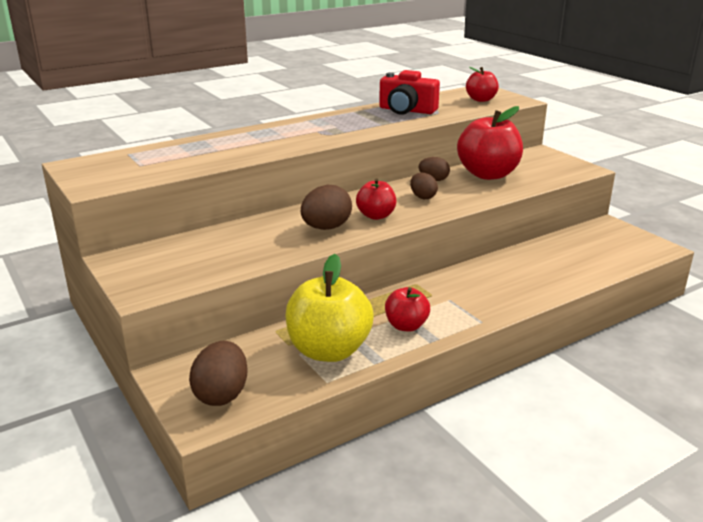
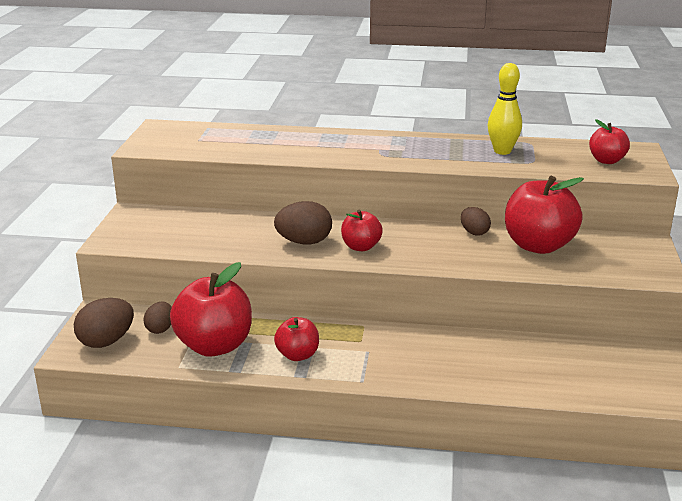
camera: 40 degrees right, 0 degrees up
yellow apple [285,254,373,362] -> red apple [170,262,252,357]
red camera [379,70,440,115] -> yellow bowling pin [488,63,522,155]
brown egg [410,173,438,199] -> brown egg moved to [143,302,172,334]

